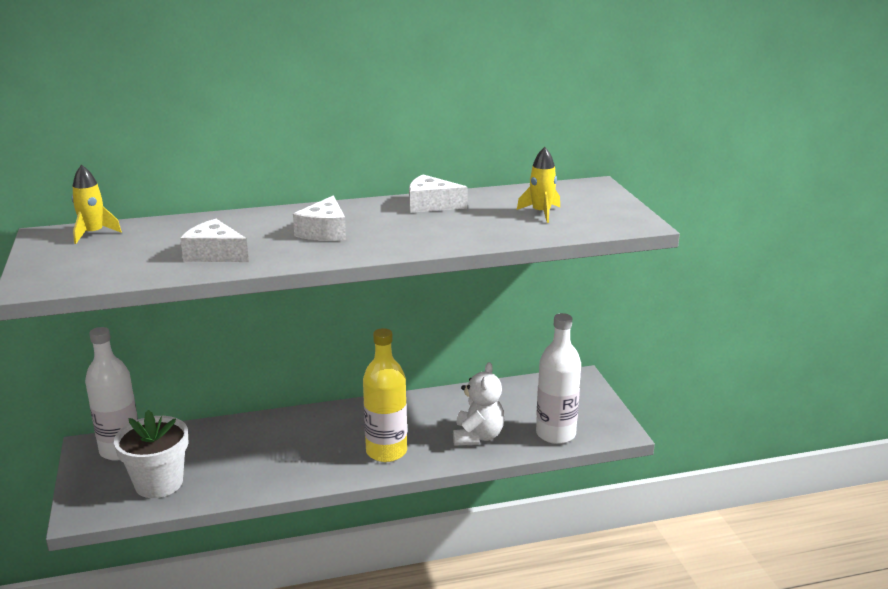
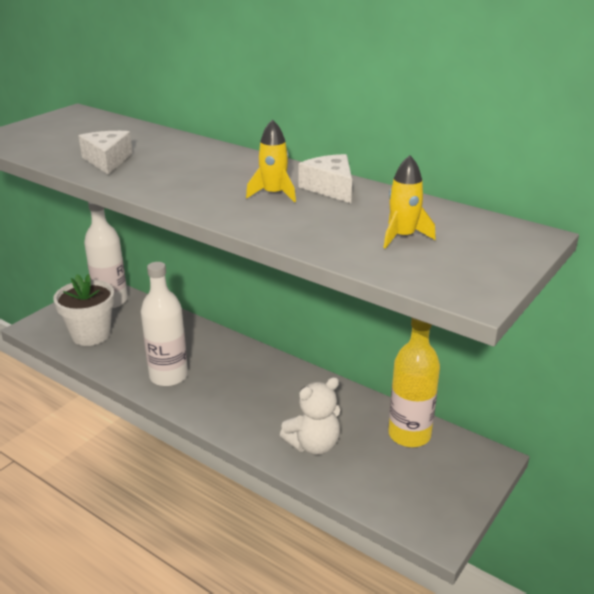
camera: 50 degrees right, 5 degrees up
yellow rocket [72,165,122,244] -> yellow rocket moved to [246,119,296,202]
white cheese [293,195,346,241] -> none
yellow bottle [363,328,407,462] -> yellow bottle moved to [388,318,440,447]
white bottle [536,313,581,444] -> white bottle moved to [141,262,188,387]

